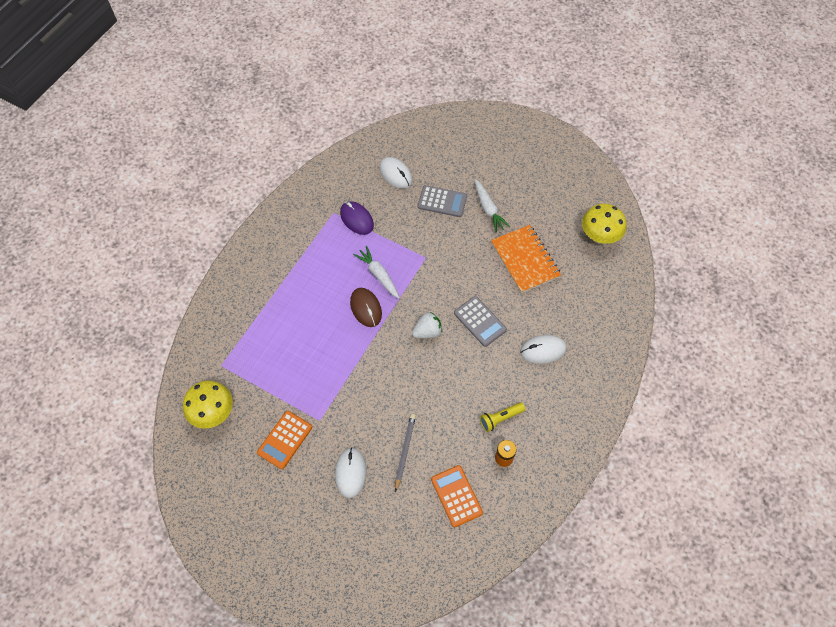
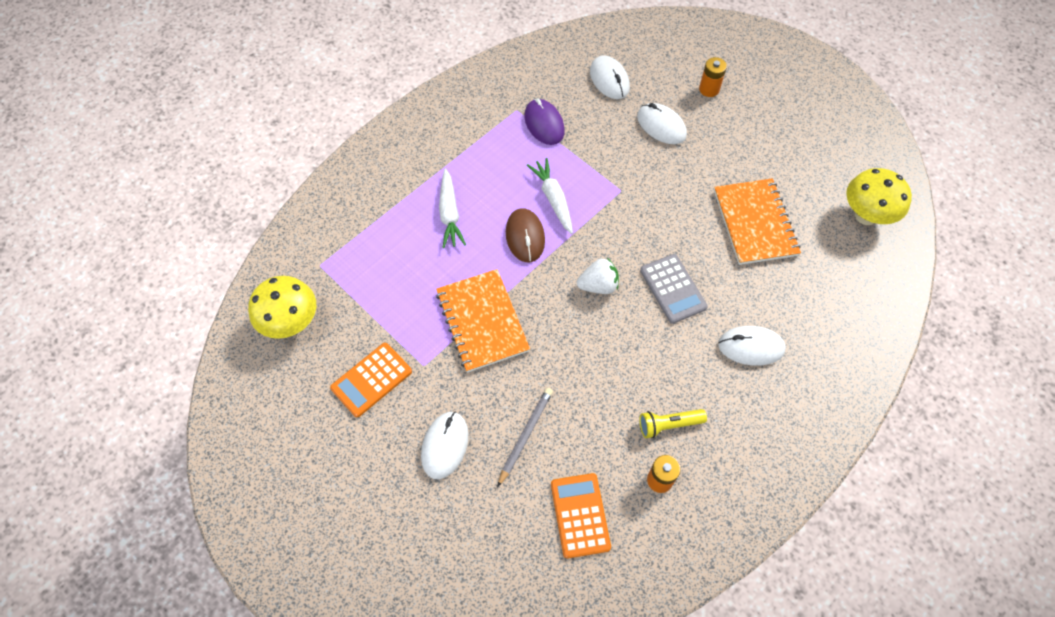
camera: 15 degrees right, 0 degrees up
grey calculator [418,185,467,217] -> white mouse [637,103,687,144]
white carrot [474,179,510,232] -> white carrot moved to [439,169,466,248]
none -> orange notebook [436,269,530,373]
none -> orange battery [699,57,727,97]

